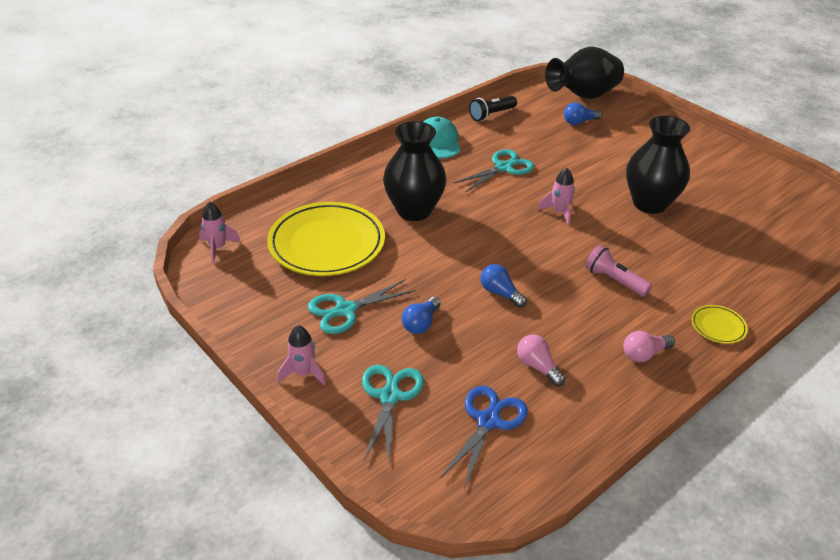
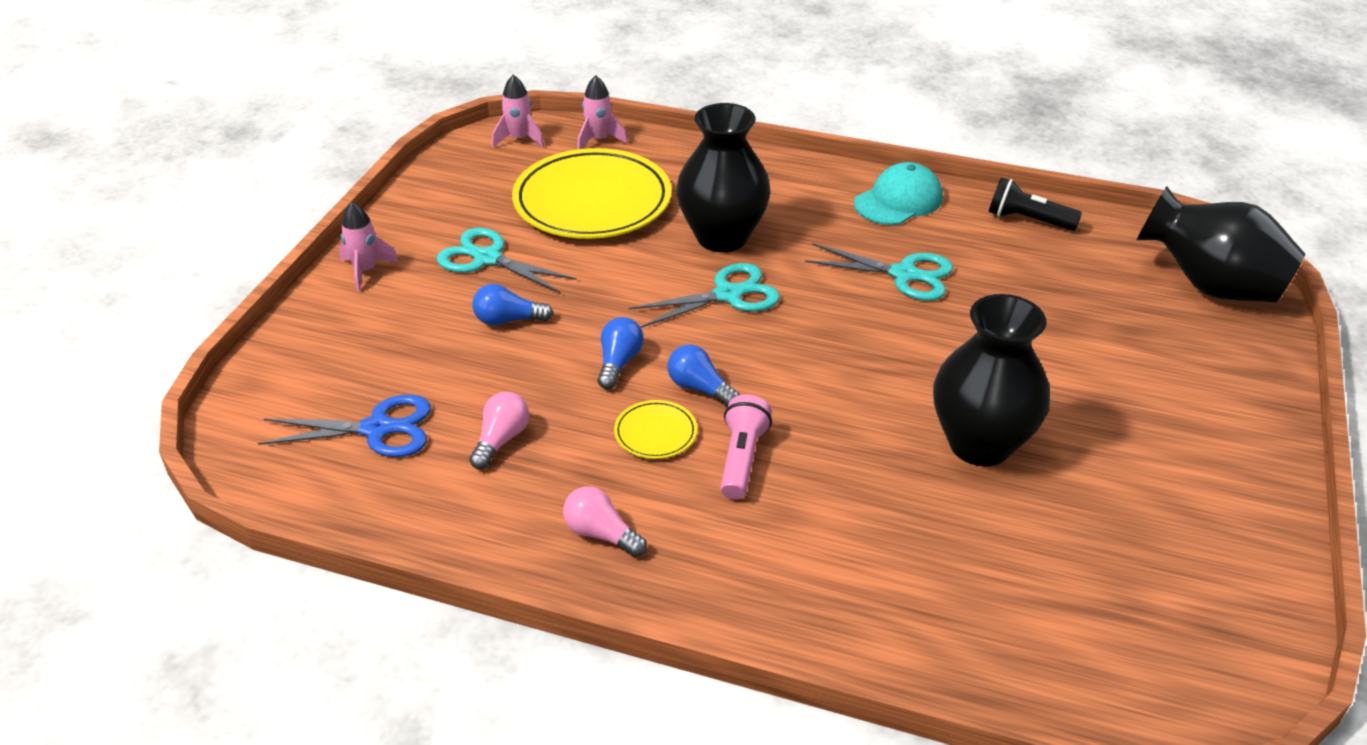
camera: 60 degrees right, 0 degrees up
turquoise scissors [362,365,424,462] -> turquoise scissors moved to [629,263,780,328]
pink rocket [538,168,575,225] -> pink rocket moved to [577,75,628,149]
blue light bulb [564,103,602,125] -> blue light bulb moved to [667,345,740,407]
yellow plate [691,305,748,344] -> yellow plate moved to [614,400,697,459]

